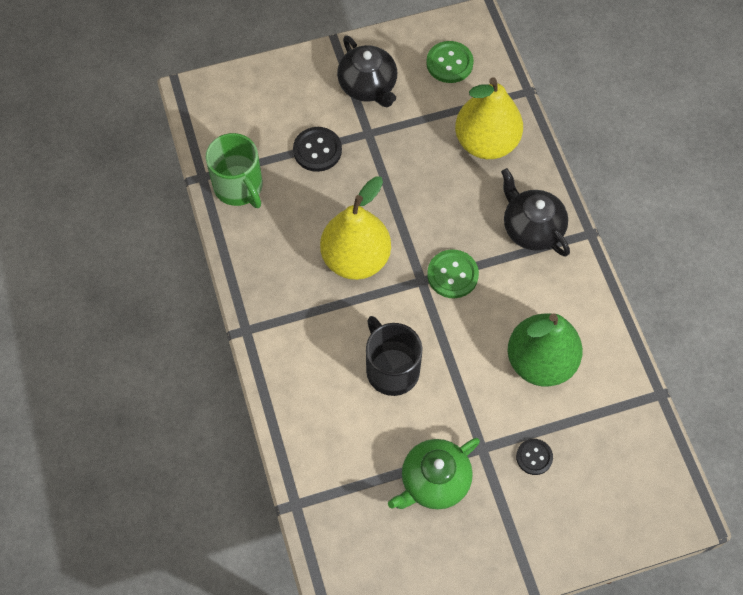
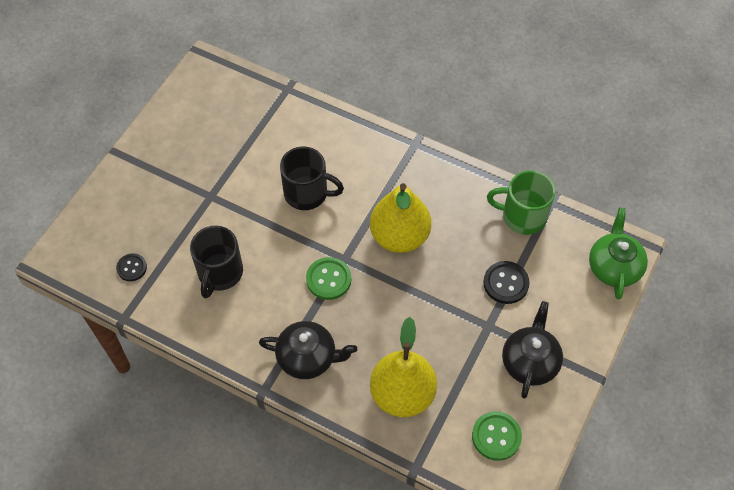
camera: 135 degrees right, 5 degrees down
black teapot [337,35,397,107] -> black teapot turned 90 degrees clockwise [502,301,563,399]
green teapot [388,438,480,509] -> green teapot moved to [589,208,648,300]
green pear [508,313,583,386] -> black mug [190,226,243,299]
black button [516,439,553,475] -> black button moved to [116,253,147,281]

